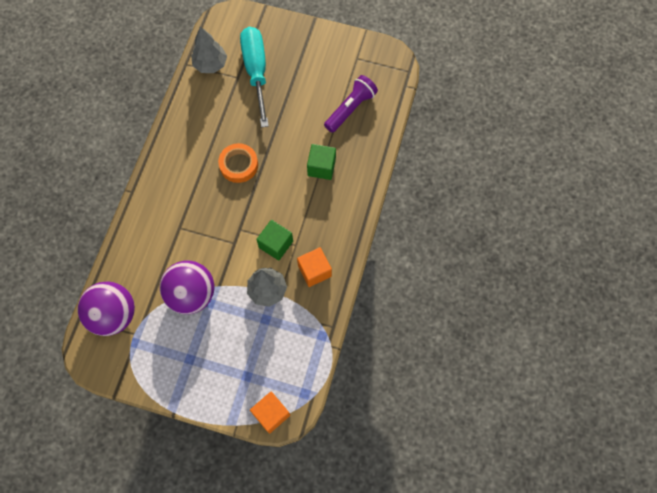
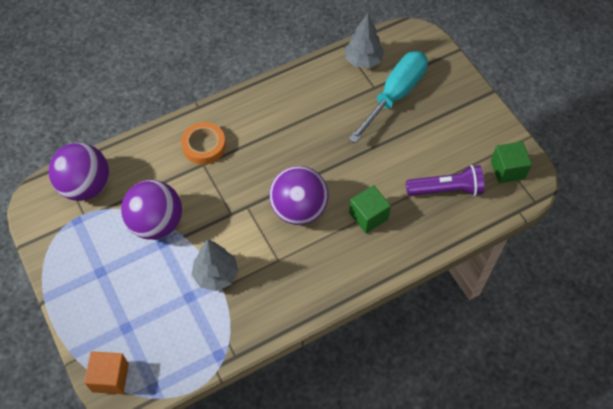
camera: 45 degrees right, 10 degrees down
orange tape [218,143,258,183] -> orange tape moved to [181,122,226,165]
green cube [256,220,293,261] -> green cube moved to [491,141,532,183]
orange cube [297,247,332,287] -> none
none -> purple ball [269,166,329,225]

